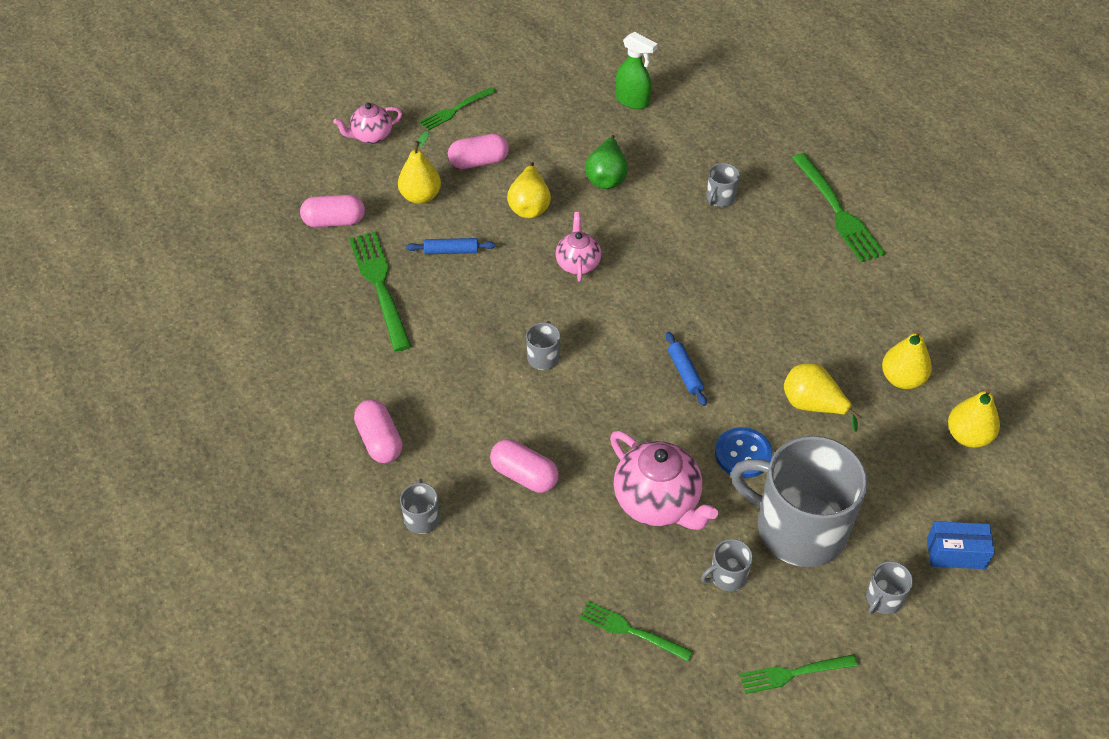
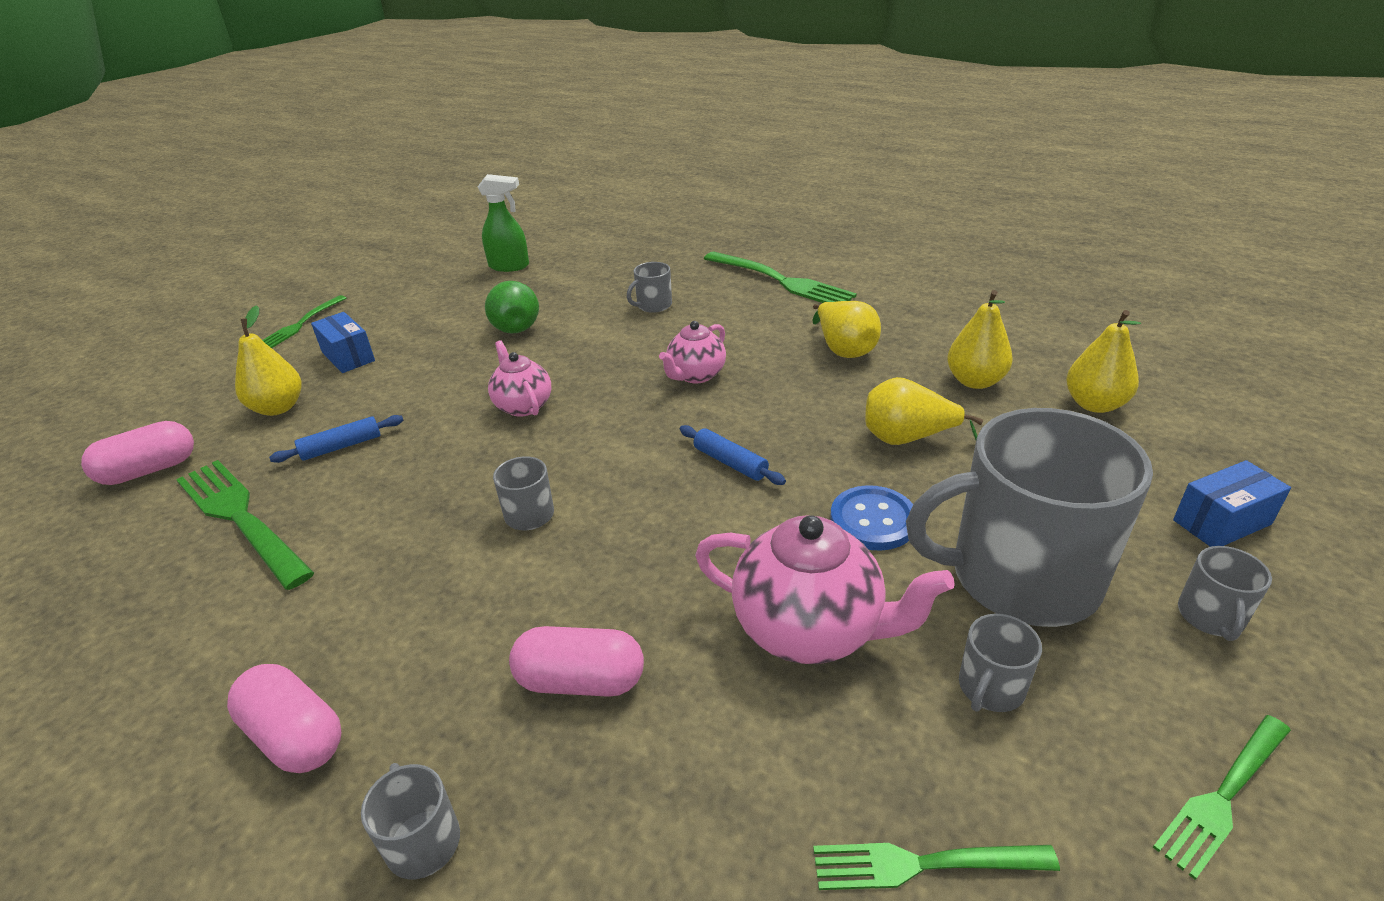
camera: 25 degrees left, 15 degrees down
pink teapot [333,103,402,144] -> pink teapot moved to [659,321,726,383]
pink capsule [448,134,509,169] -> blue box [311,312,375,373]
yellow pear [507,162,551,218] -> yellow pear moved to [812,301,881,358]
grey mug [706,163,740,207] -> grey mug turned 45 degrees clockwise [627,262,672,313]

